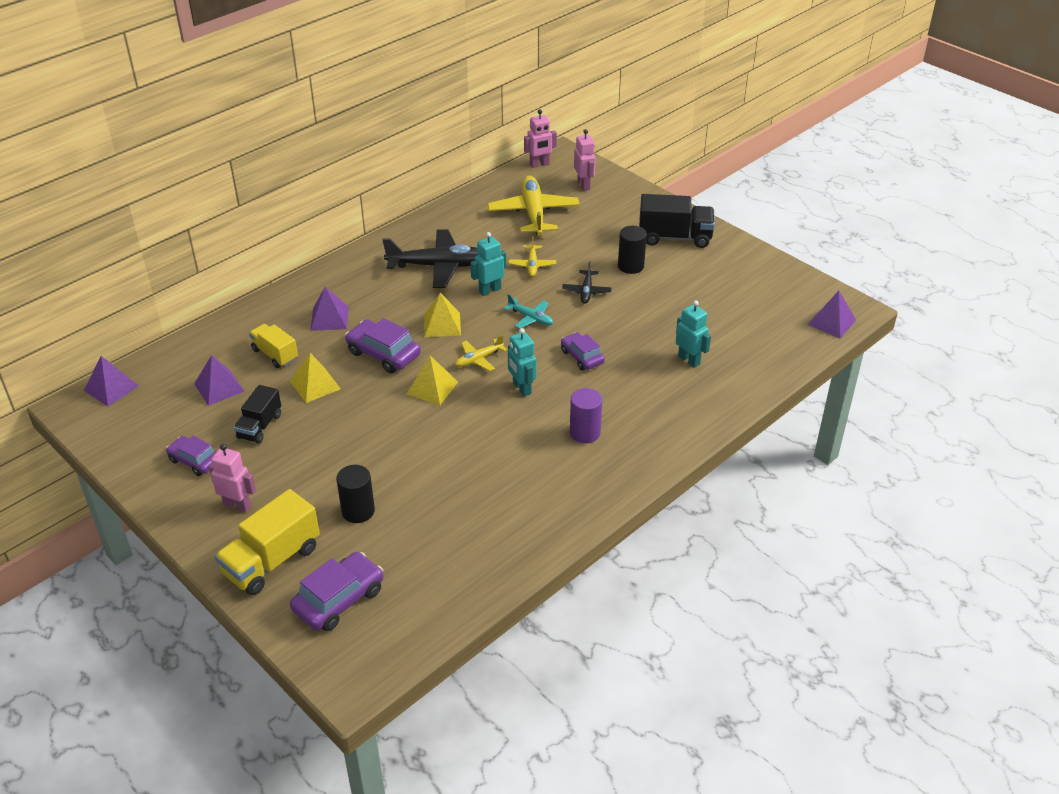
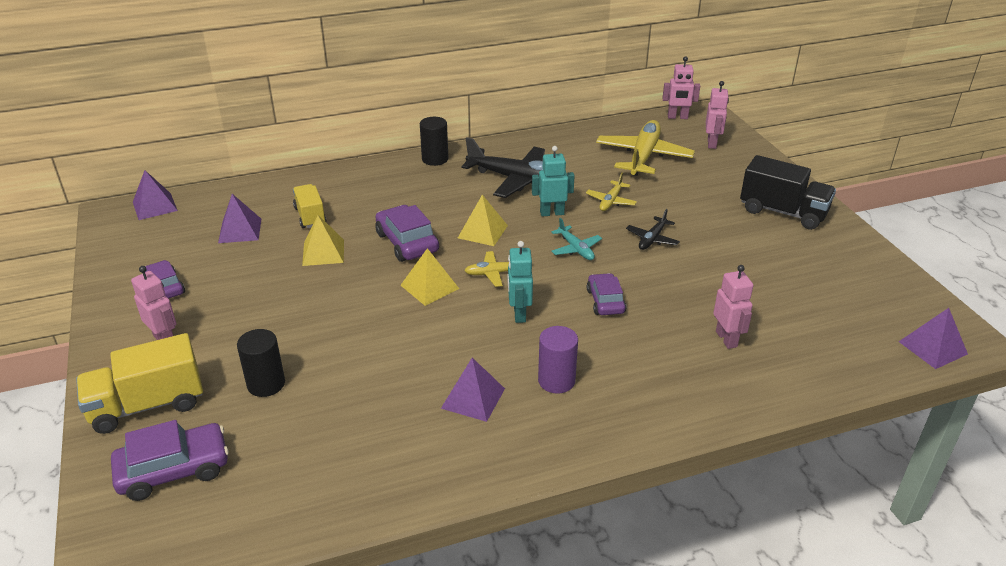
camera: 25 degrees right, 5 degrees down
black truck [234,385,281,444] -> none
purple pyramid [310,287,349,331] -> purple pyramid moved to [441,358,505,422]
black cylinder [618,226,647,274] -> black cylinder moved to [420,117,448,166]
turquoise robot [676,300,711,368] -> pink robot [713,265,753,349]

